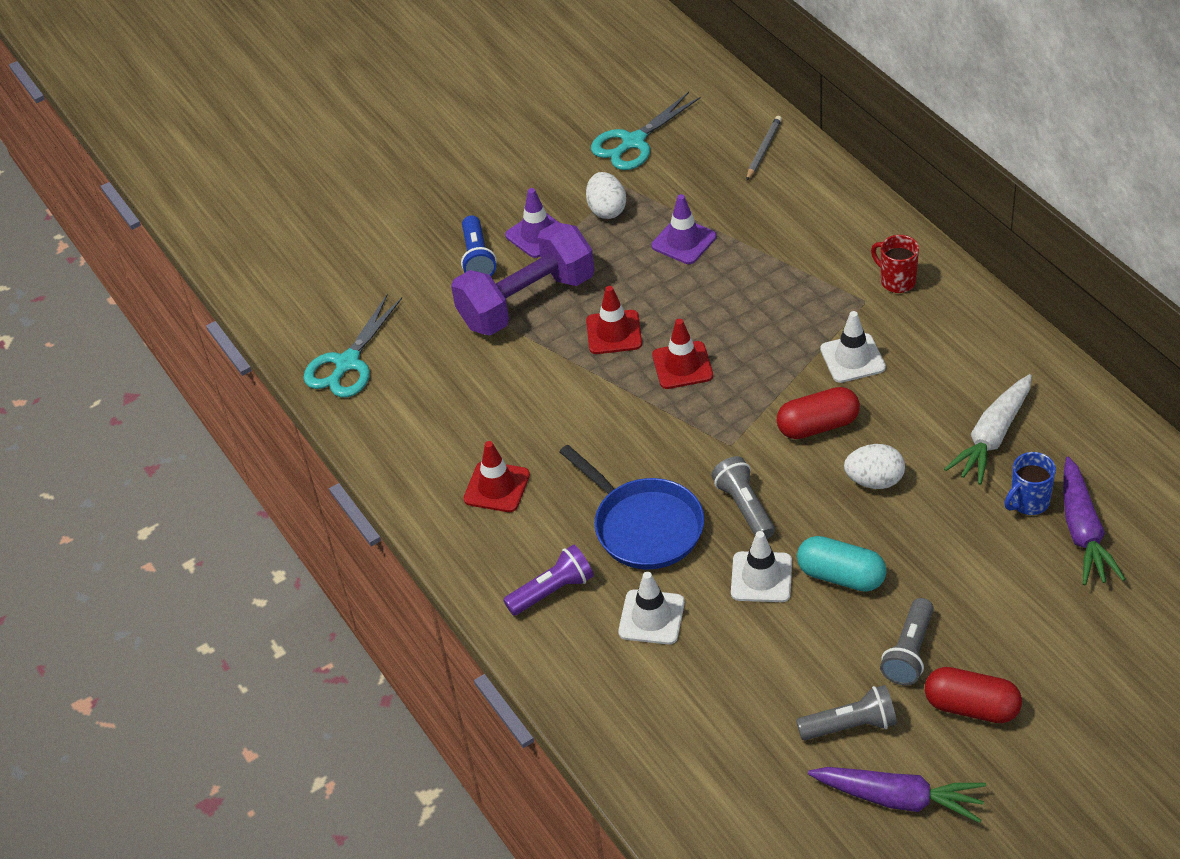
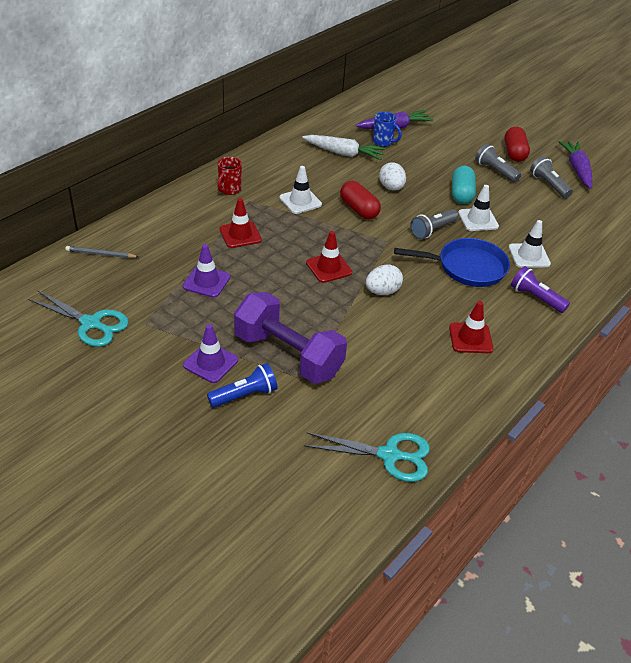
camera: 115 degrees left, 5 degrees down
blue pan [560,445,704,569] -> blue pan turned 60 degrees clockwise [394,238,510,287]
white egg [586,172,626,219] -> white egg moved to [366,264,403,295]
red traffic cone [586,286,642,354] -> red traffic cone moved to [220,198,262,248]
grey flashlight [880,598,934,685] -> grey flashlight turned 135 degrees counterclockwise [475,144,521,182]

